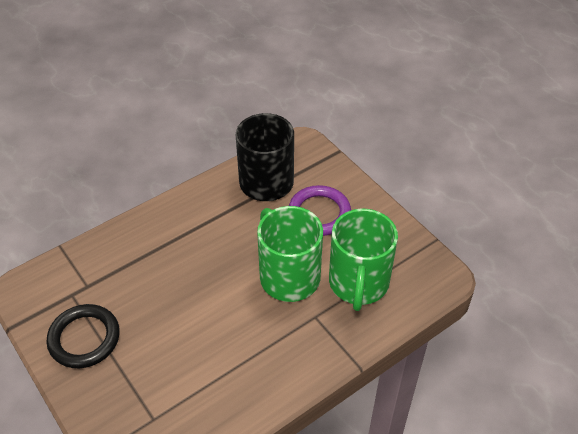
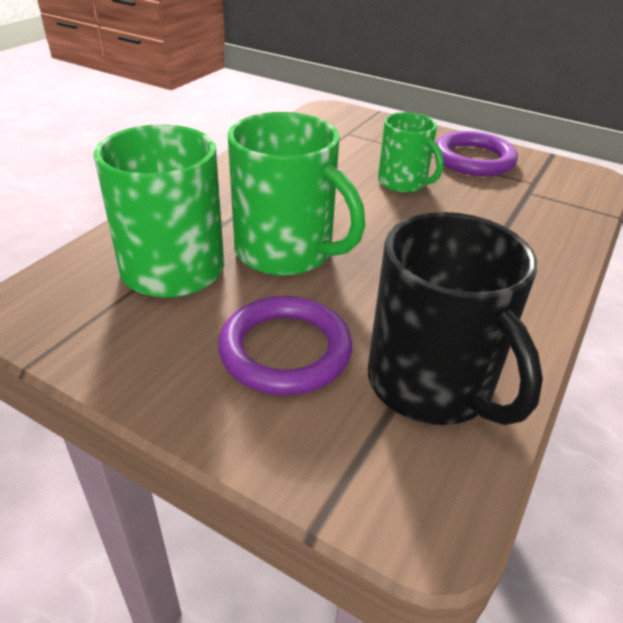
camera: 155 degrees right, 10 degrees down
black ring [47,304,120,368] -> purple ring [434,131,518,176]
none -> green mug [378,112,444,193]

